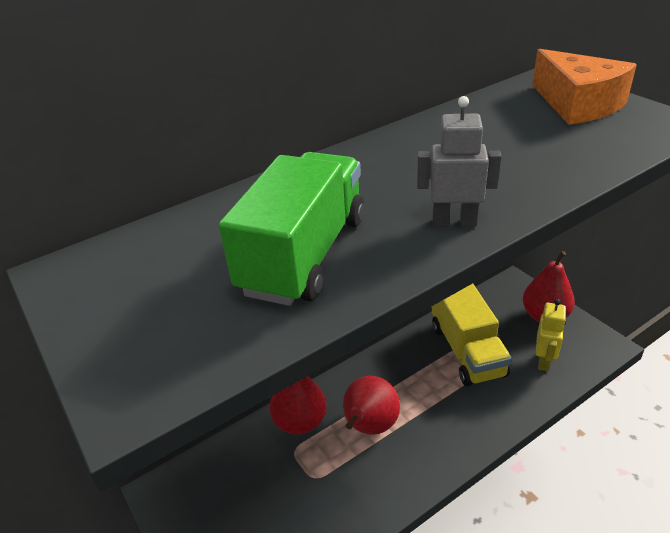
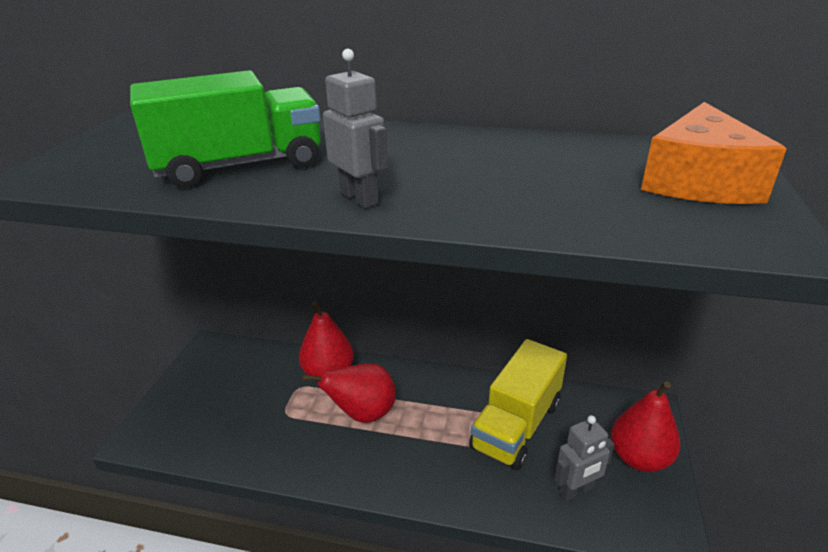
camera: 45 degrees right, 5 degrees down
yellow robot [536,299,567,371] -> grey robot [554,415,615,501]

